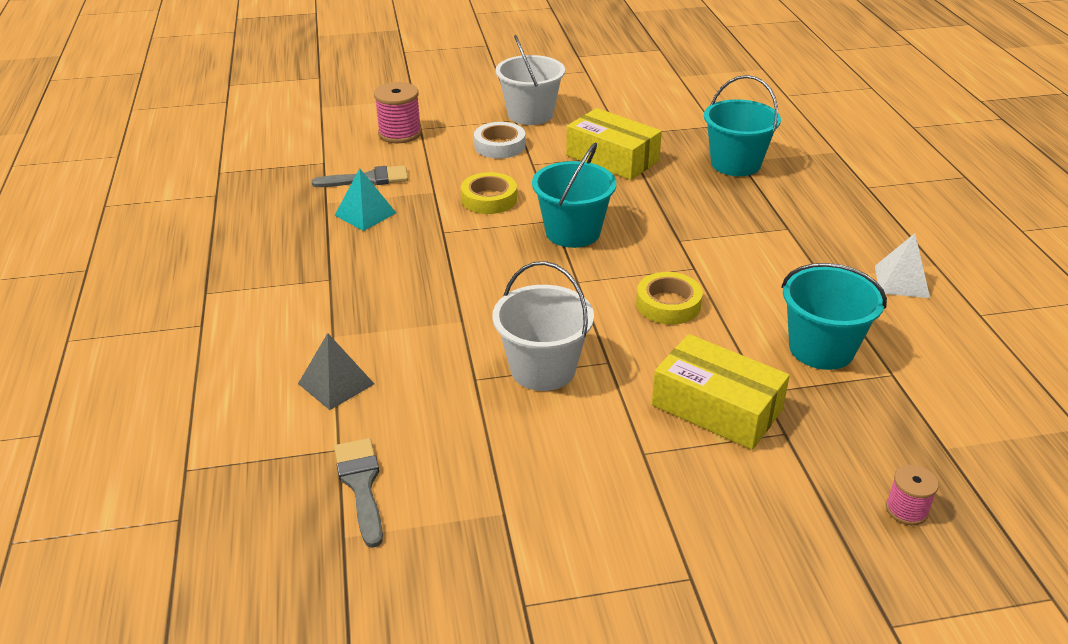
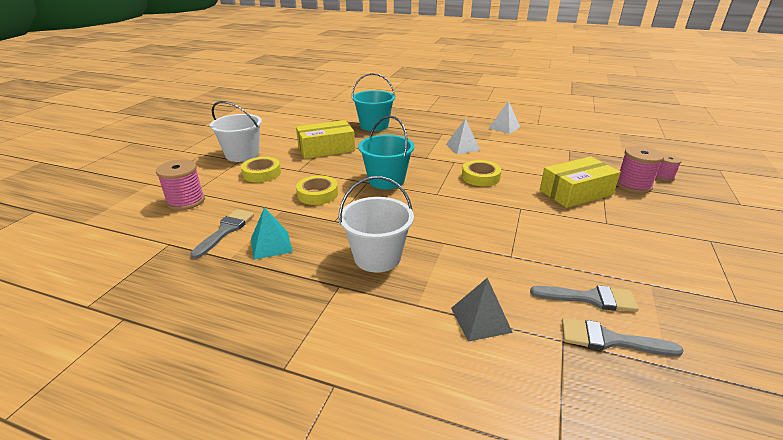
camera: 60 degrees left, 5 degrees down
white tape [474,122,526,159] -> yellow tape [241,157,281,182]
white bucket [492,261,594,391] -> white bucket moved to [339,176,414,273]
turquoise bucket [781,263,887,370] -> none
none -> white pyramid [446,118,480,154]
none -> grey brush [530,285,639,312]
none -> pink spool [617,146,664,193]

